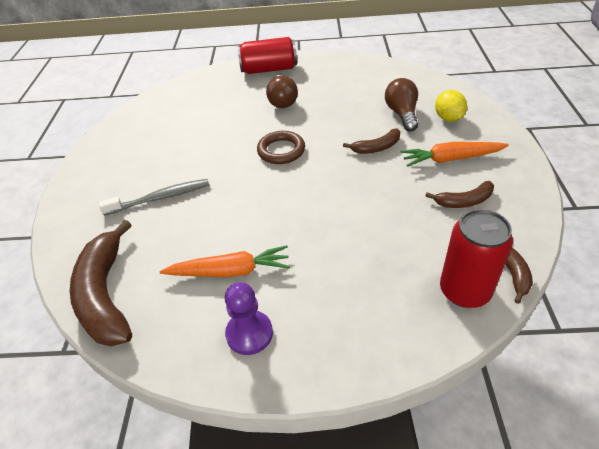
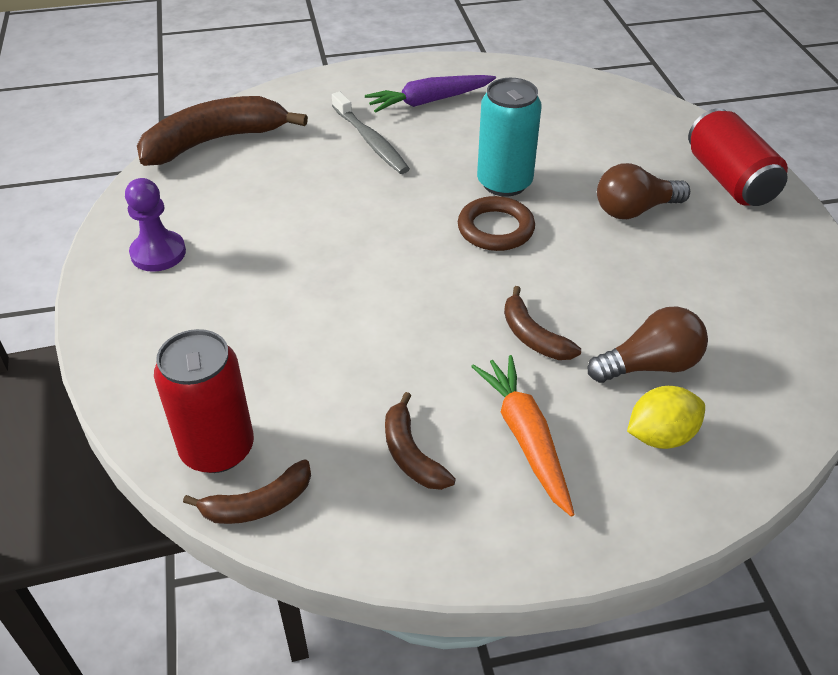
camera: 75 degrees right, 0 degrees up
orange carrot [160,245,290,278] -> none
none -> purple carrot [365,75,496,113]
none -> turquoise can [477,78,542,197]

